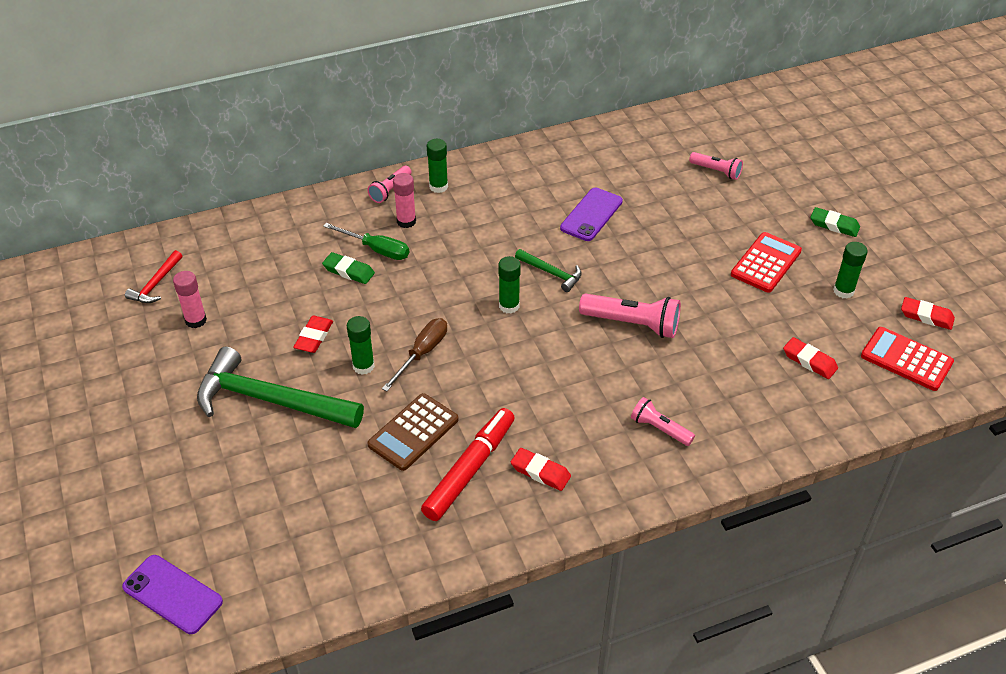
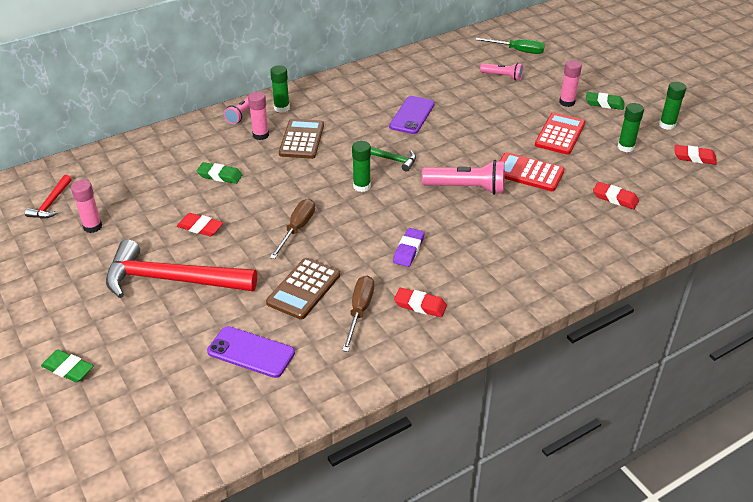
camera: 10 degrees left, 5 degrees down
purple phone [122,555,223,634] -> purple phone moved to [207,326,295,378]
green hammer [197,347,364,428] -> red hammer [106,240,257,298]
red eraser [293,316,333,353] -> red eraser turned 75 degrees counterclockwise [177,213,223,236]
green screwdriver [323,223,409,260] -> green screwdriver moved to [476,38,545,54]
green glue stick [347,316,375,375] -> green glue stick moved to [659,82,686,130]
red marker [421,408,515,521] -> brown screwdriver [342,276,374,352]
pink flashlight [631,397,695,446] -> none
red calculator [861,327,954,391] -> red calculator moved to [500,152,564,191]
none -> green eraser [41,350,94,383]
none -> brown calculator [279,119,324,159]
none -> purple eraser [393,228,425,267]
none -> pink glue stick [559,60,582,107]

